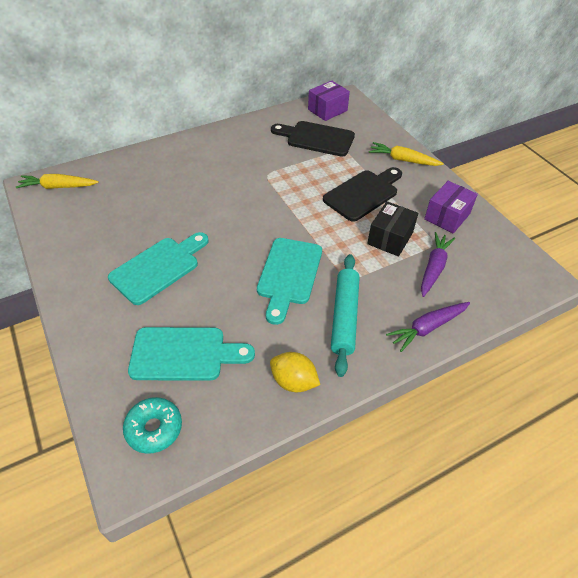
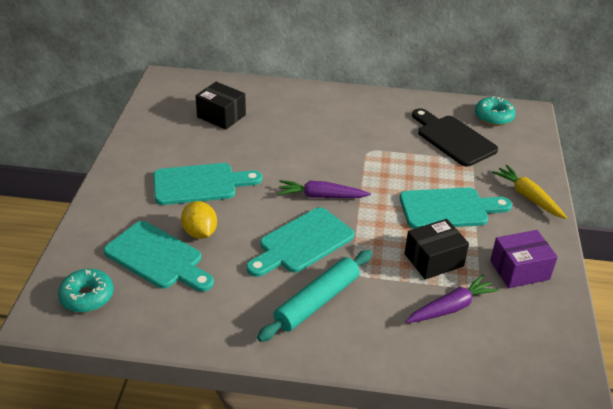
camera: 35 degrees right, 10 degrees down
yellow carrot [16,174,99,189] -> none
yellow lemon [270,352,320,392] -> yellow lemon moved to [181,201,217,239]
purple box [308,81,350,121] -> turquoise donut [475,96,516,126]
black cutting board [323,167,402,222] -> turquoise cutting board [400,188,512,229]
purple carrot [386,302,470,352] -> purple carrot moved to [277,180,371,198]
none -> black box [196,82,246,130]

